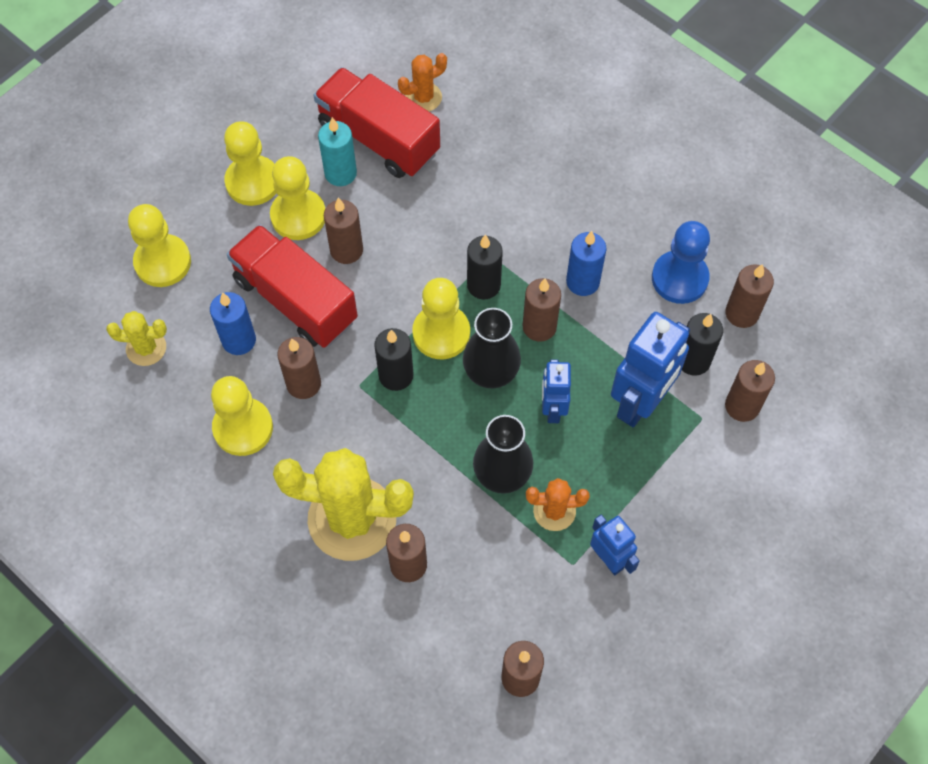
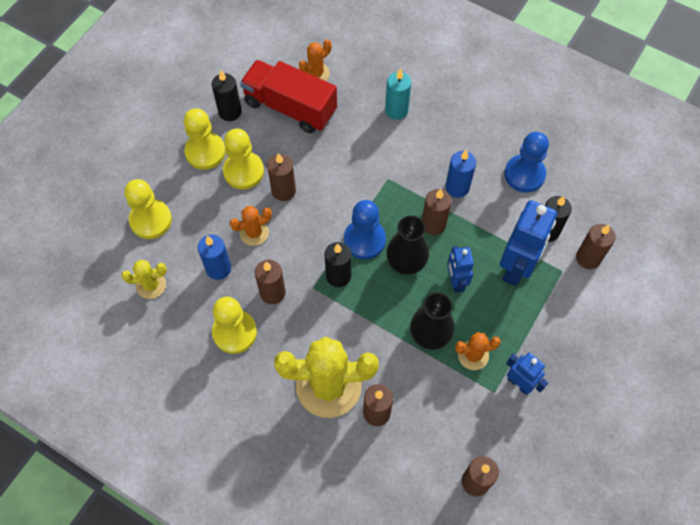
camera: 10 degrees left, 0 degrees up
red truck [227,225,358,348] -> orange cactus [230,206,272,246]
turquoise candle [318,117,357,186] -> turquoise candle moved to [385,68,411,120]
yellow pawn [412,278,470,359] -> blue pawn [344,200,386,259]
black candle [467,234,503,299] -> black candle moved to [212,70,242,121]
brown candle [725,264,774,328] -> none

